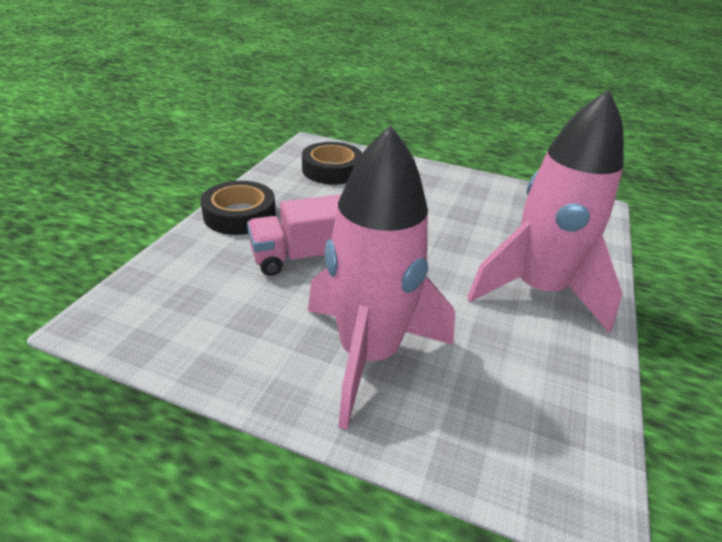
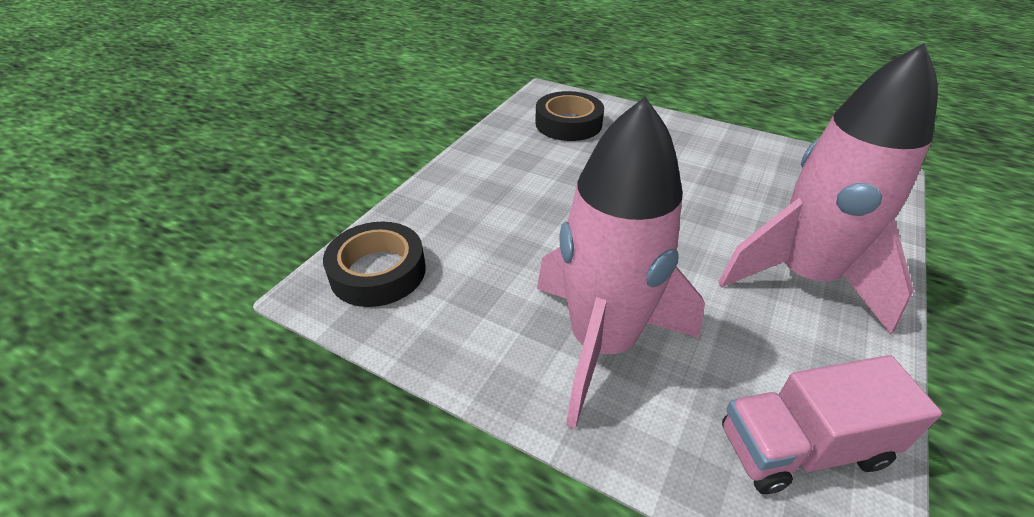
camera: 10 degrees right, 5 degrees up
black tape [201,181,276,235] -> black tape moved to [323,222,426,307]
pink truck [247,194,341,276] -> pink truck moved to [722,355,942,494]

